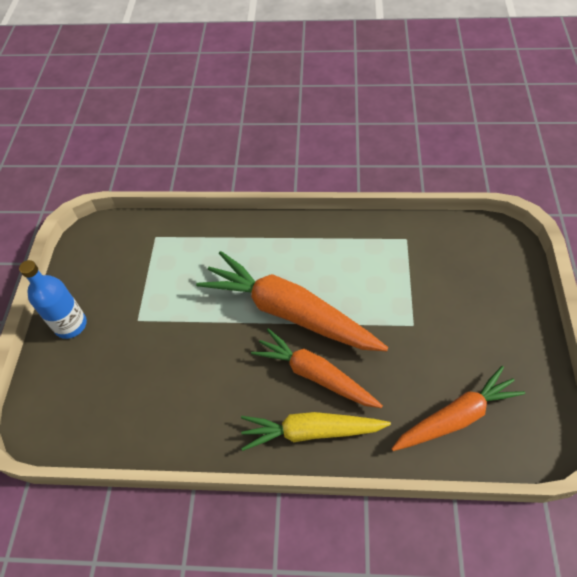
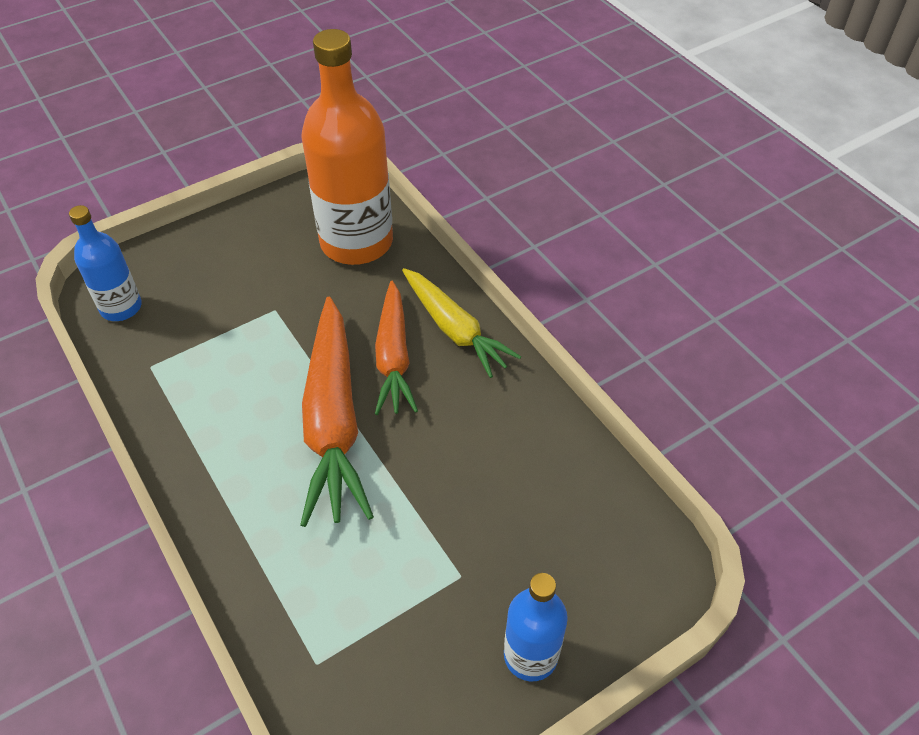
camera: 130 degrees left, 5 degrees down
orange carrot [391,366,525,451] -> orange bottle [301,29,393,265]
none -> blue bottle [69,205,142,321]

